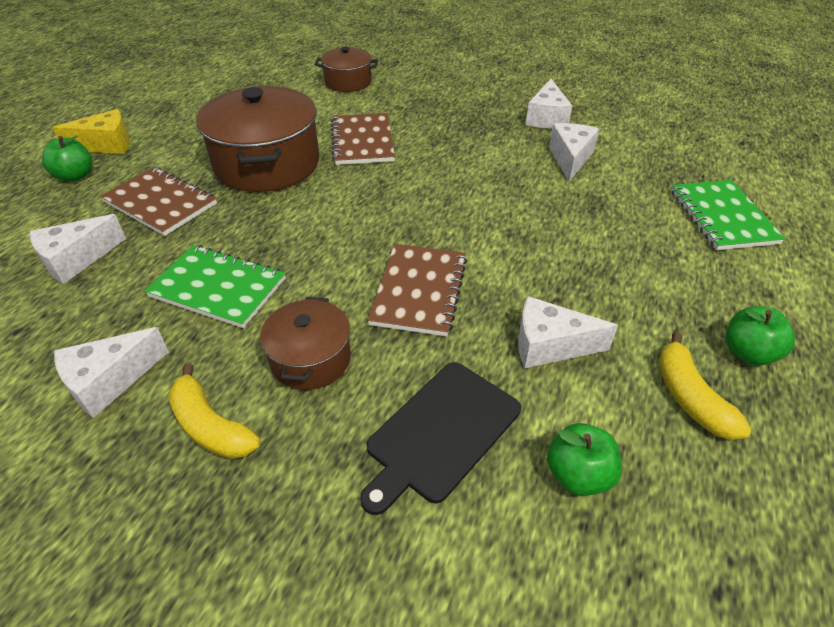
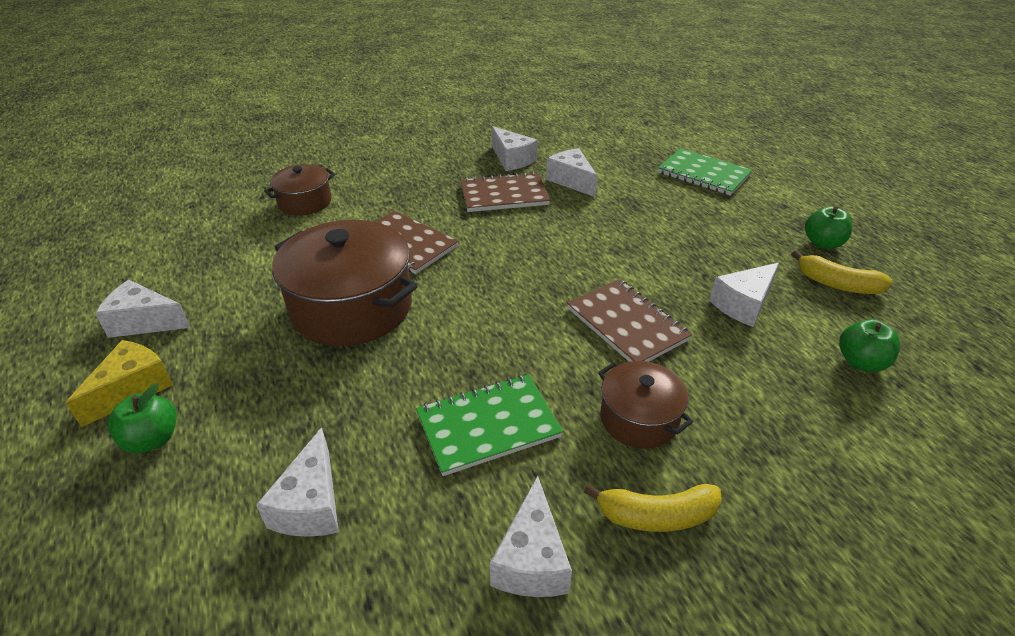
camera: 45 degrees left, 5 degrees down
brown notebook [100,167,217,236] -> brown notebook moved to [460,172,550,212]
black cutting board [360,362,521,515] -> none
none -> white cheese [95,280,190,338]

